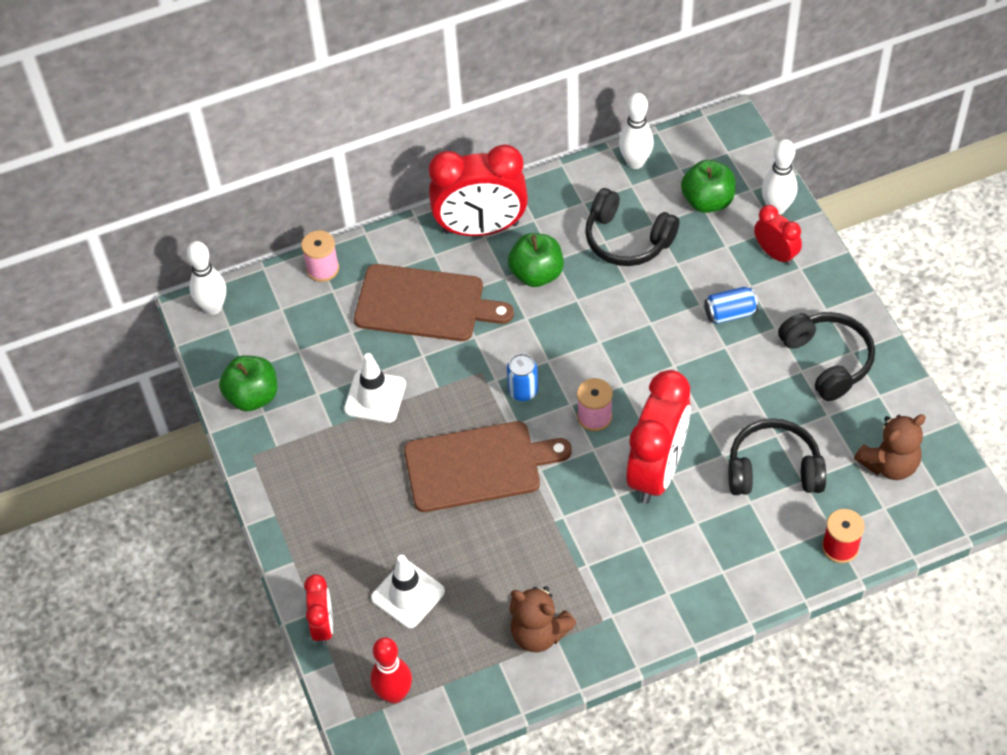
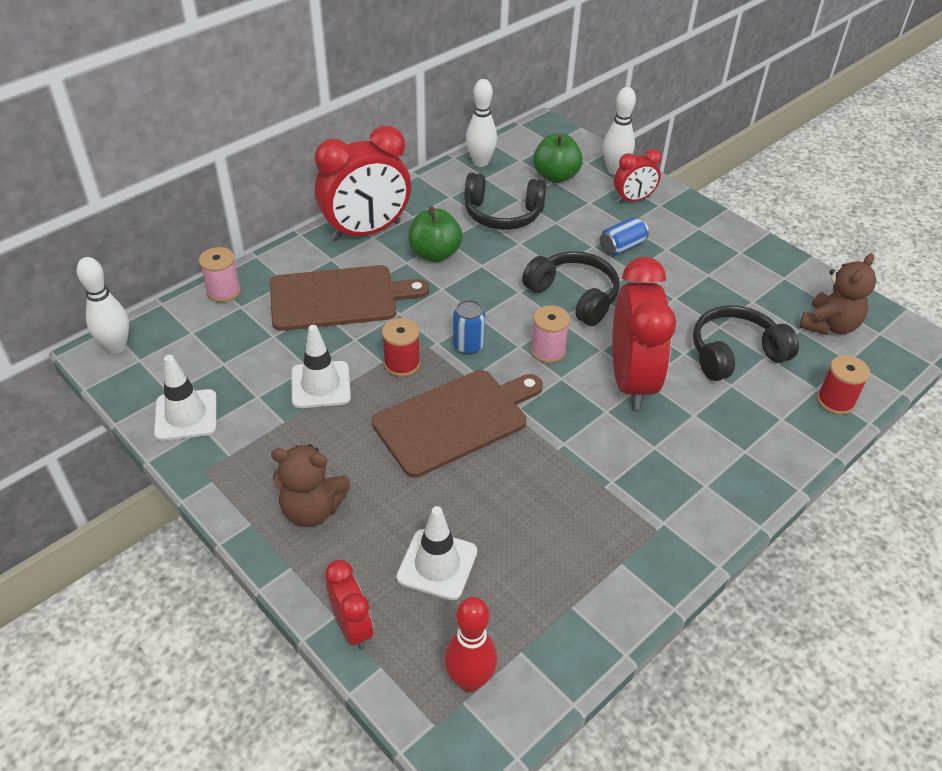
camera: 25 degrees left, 10 degrees down
green apple [219,355,277,411] -> white traffic cone [154,355,217,441]
brown teddy bear [509,586,576,652] -> brown teddy bear moved to [271,444,350,527]
red clock [754,205,802,265] -> red clock turned 135 degrees clockwise [614,149,662,203]
black headphones [778,312,875,401] -> black headphones moved to [522,251,619,326]
none -> red spool [382,318,420,377]

